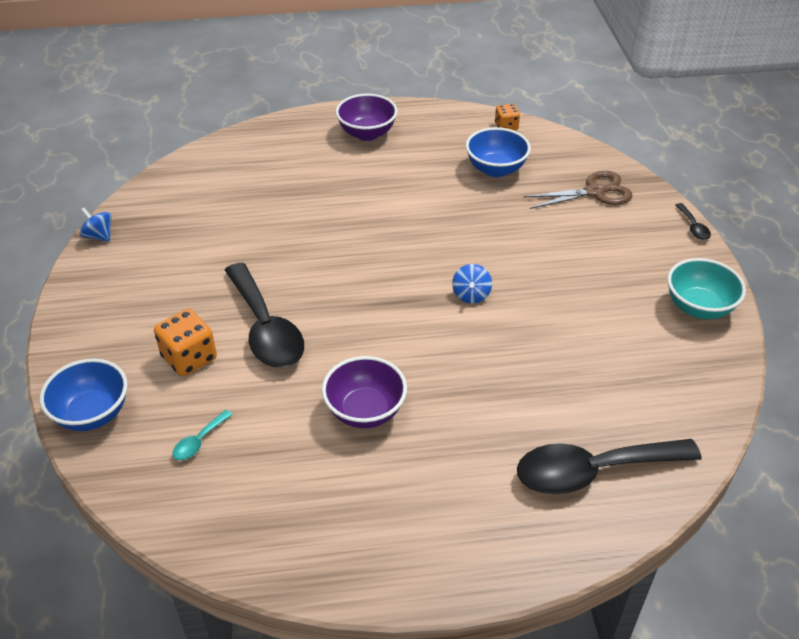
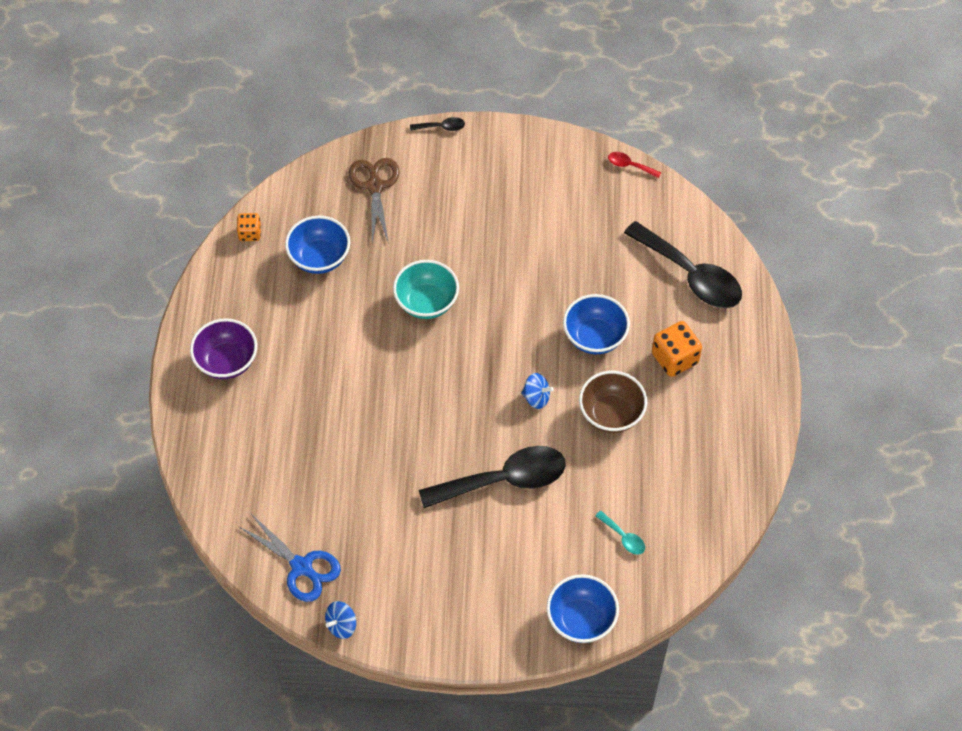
camera: 80 degrees left, 15 degrees up
orange dice [154,309,217,377] -> orange dice moved to [652,321,702,377]
purple bowl [322,356,407,428] -> brown bowl [579,371,647,433]
blue spinning top [452,264,492,304] -> blue spinning top moved to [521,373,554,409]
black spoon [517,439,701,495] -> black spoon turned 45 degrees counterclockwise [624,221,742,308]
turquoise bowl [667,258,746,319] -> turquoise bowl moved to [393,260,459,319]
none -> blue scissors [238,514,341,602]
none -> blue bowl [563,294,630,354]
none -> red spoon [608,152,662,178]

